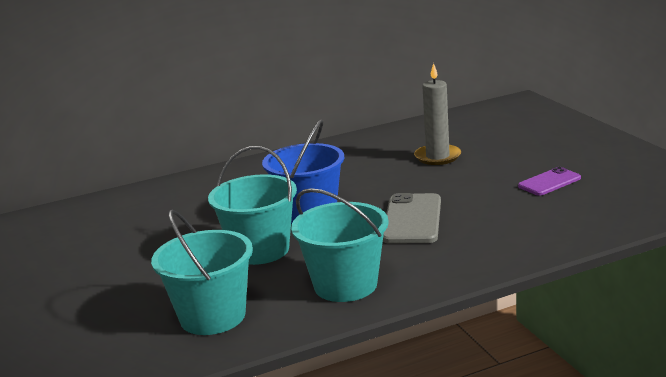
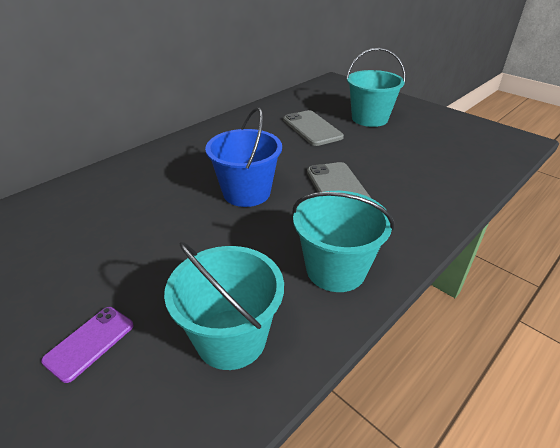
camera: 25 degrees left, 15 degrees up
turquoise bucket [208,146,297,265] -> turquoise bucket moved to [346,48,406,127]
grey candle [414,63,461,165] -> grey phone [283,110,344,146]
purple phone [518,167,581,196] -> purple phone moved to [41,307,134,383]

